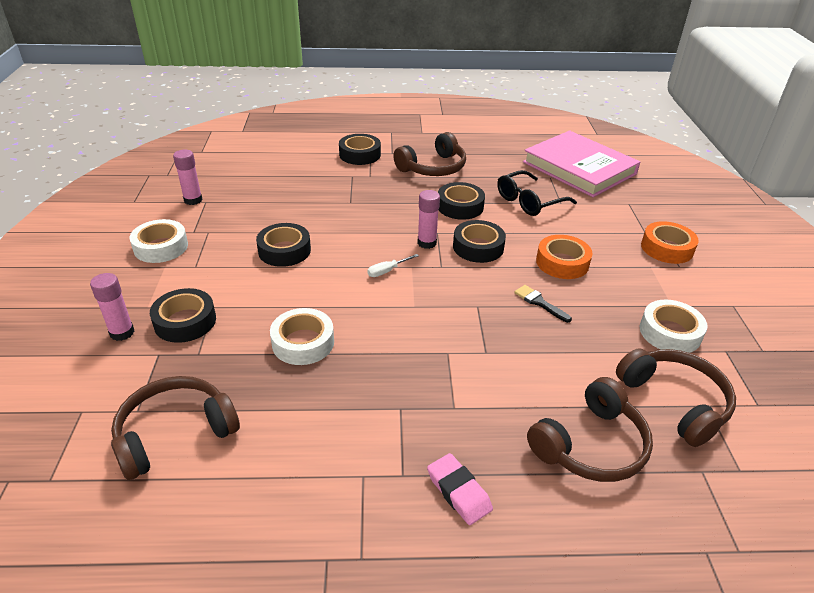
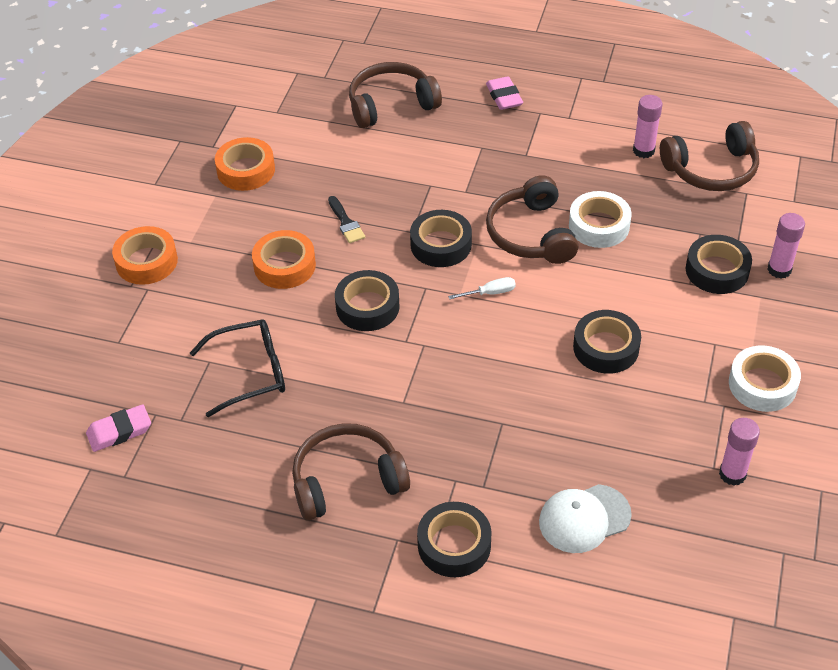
camera: 160 degrees left, 10 degrees up
pink glue stick [418,190,440,249] -> pink glue stick moved to [633,95,662,158]
black tape [438,182,485,220] -> black tape moved to [410,210,472,267]
pink book [523,131,640,197] -> pink eraser [86,404,151,452]
brown headphones [616,348,736,447] -> brown headphones moved to [486,175,578,264]
white tape [640,300,708,353] -> orange tape [215,137,275,191]
none -> white cap [539,484,632,553]

